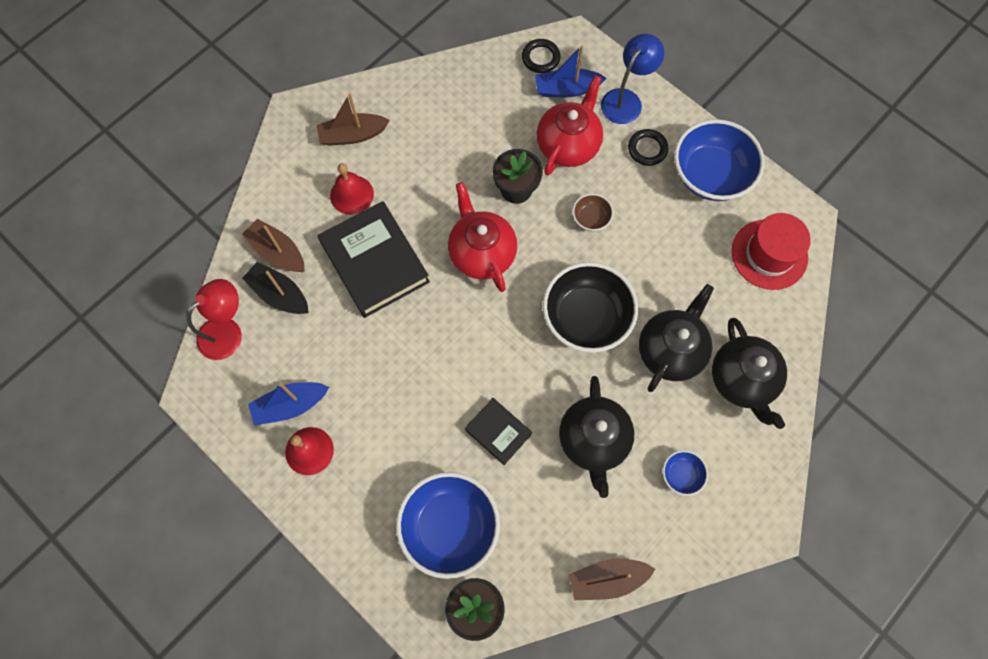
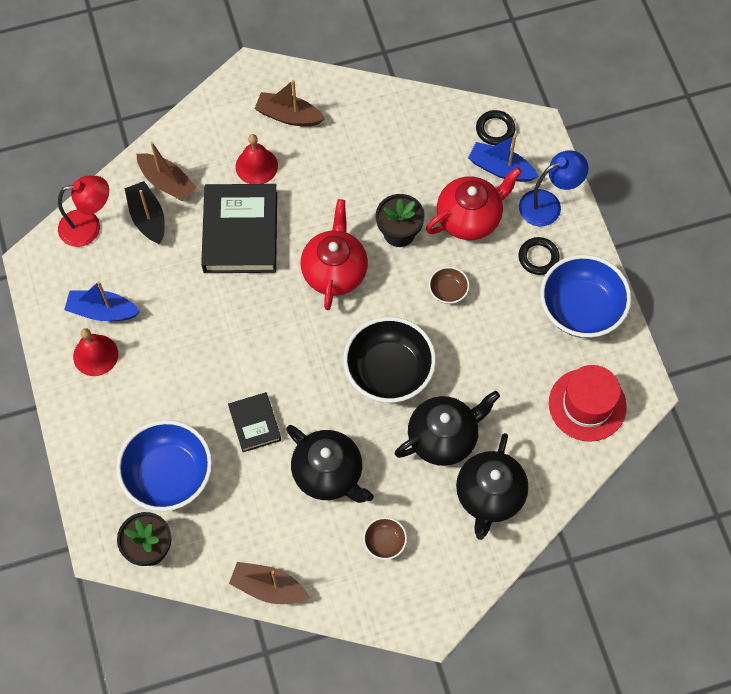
camera: 30 degrees right, 5 degrees down
brown boat [242,219,305,272] -> brown boat turned 150 degrees clockwise [137,142,196,201]
black teapot [559,376,634,498] -> black teapot turned 75 degrees counterclockwise [286,425,374,503]
blue bowl [663,450,708,496] -> brown bowl [363,517,407,560]

